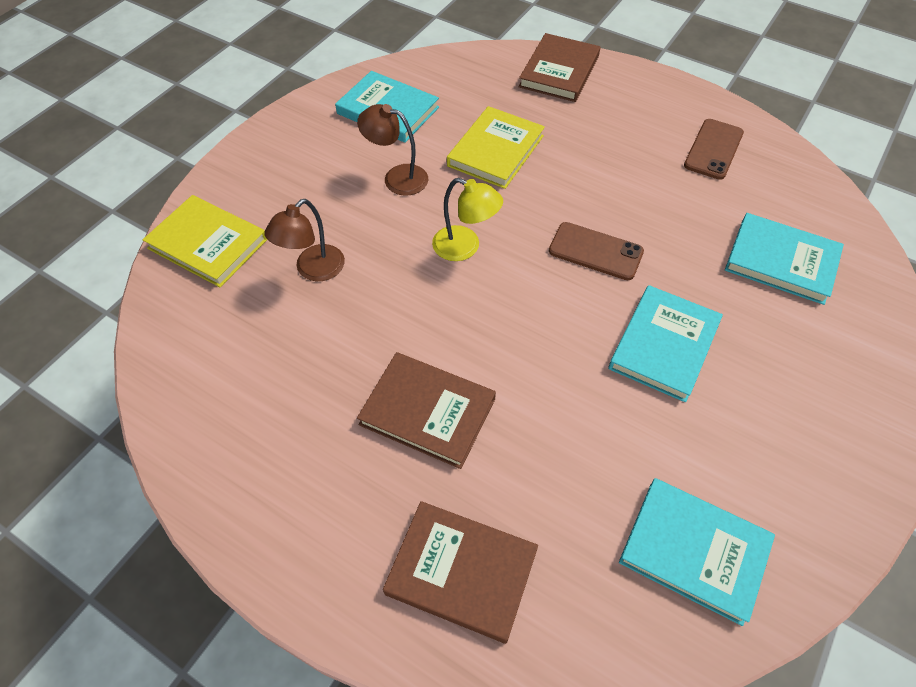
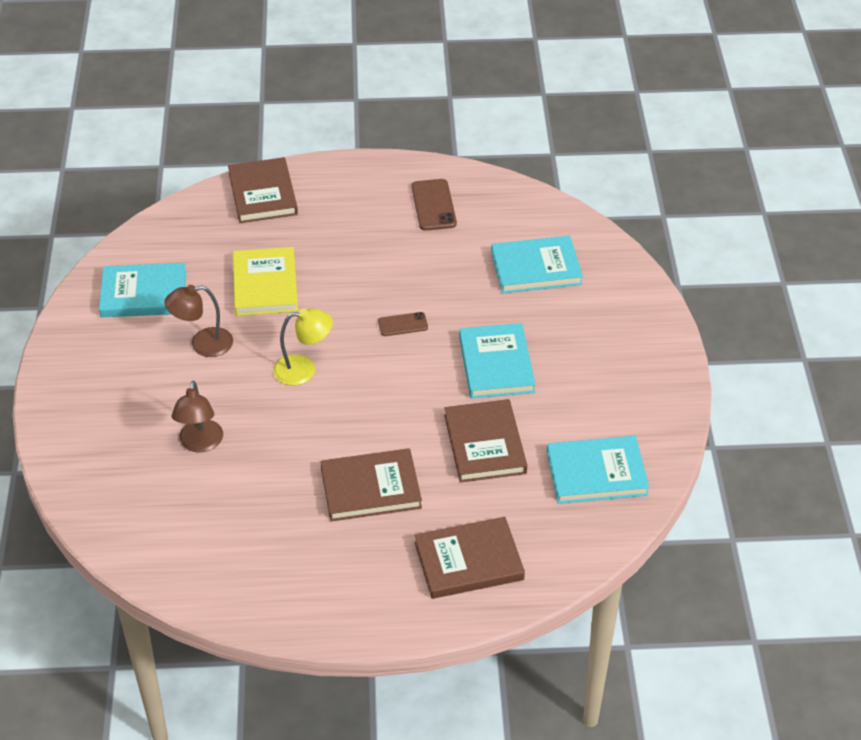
camera: 35 degrees left, 10 degrees down
yellow book [143,195,267,287] -> none
brown phone [549,222,644,280] -> brown phone [378,312,428,336], size x0.62
none -> brown book [444,399,527,483]

